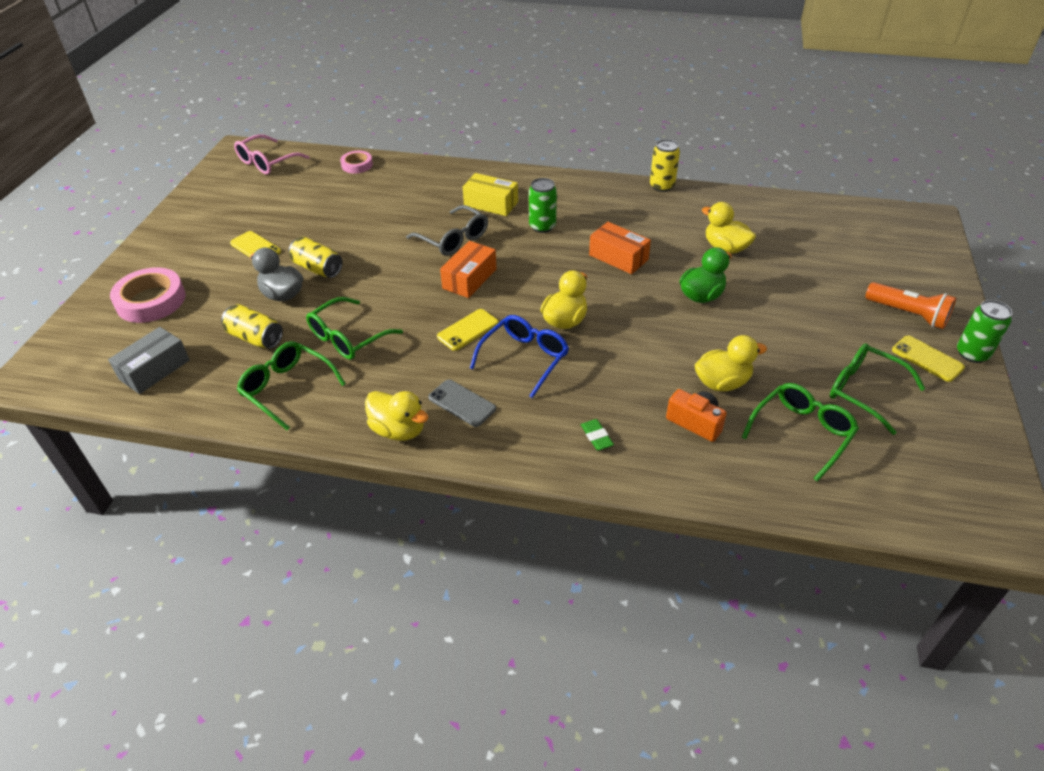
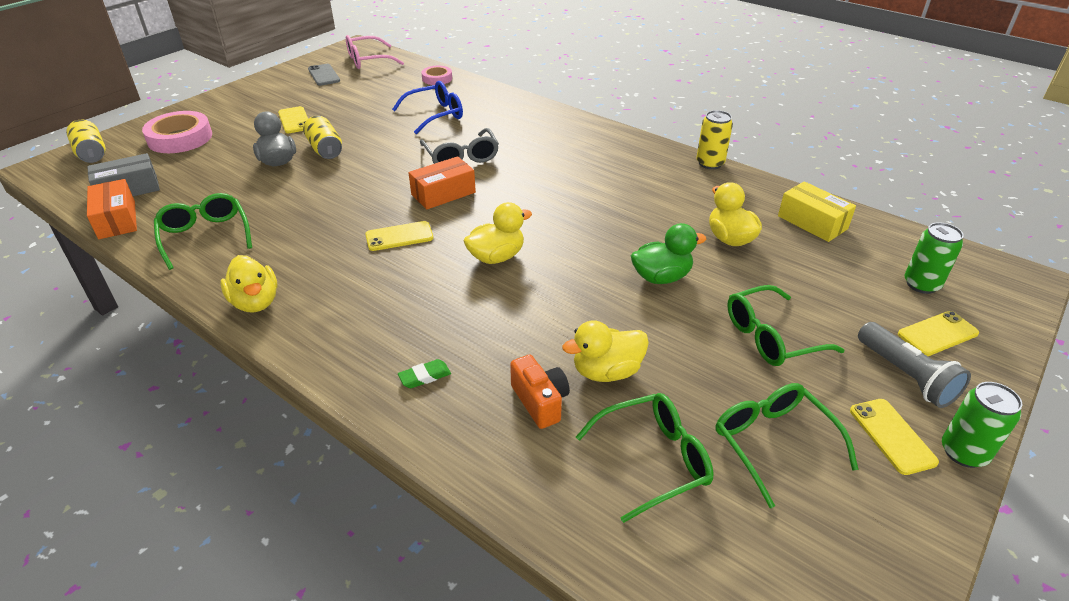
camera: 25 degrees right, 5 degrees down
yellow can [221,304,283,349] -> yellow can moved to [66,120,106,163]
green glasses [306,297,403,360] -> green glasses moved to [727,285,844,366]
grey phone [428,380,496,427] -> grey phone moved to [308,64,340,86]
yellow box [463,173,518,216] -> yellow box moved to [778,181,856,242]
blue glasses [470,315,569,398] -> blue glasses moved to [392,81,463,134]
green can [529,178,557,233] -> green can moved to [905,222,963,294]
green eraser [581,419,614,450] -> green eraser turned 60 degrees clockwise [398,359,451,388]
orange box [589,222,651,274] -> orange box moved to [87,179,137,239]
yellow duck [695,335,767,391] -> yellow duck turned 150 degrees clockwise [562,320,649,382]
orange flashlight [865,282,956,329] -> grey flashlight [858,322,971,408]
none -> yellow phone [898,311,979,356]

